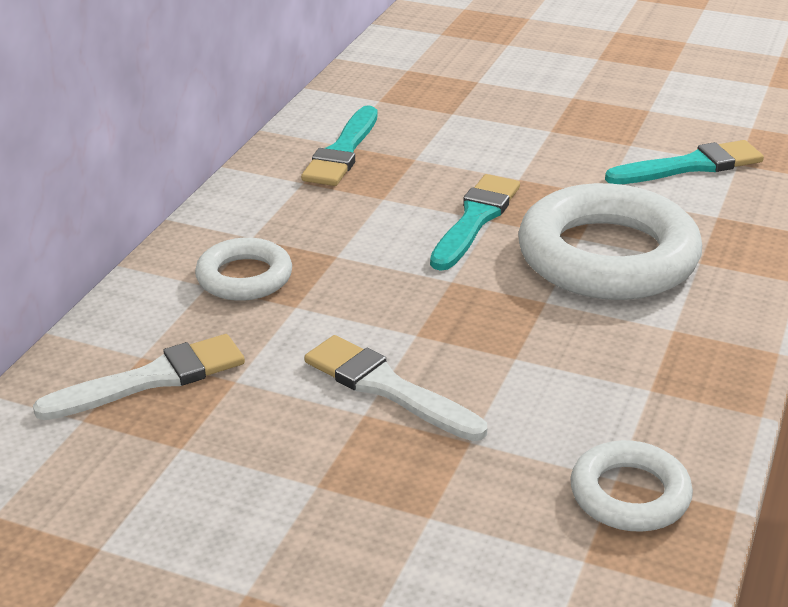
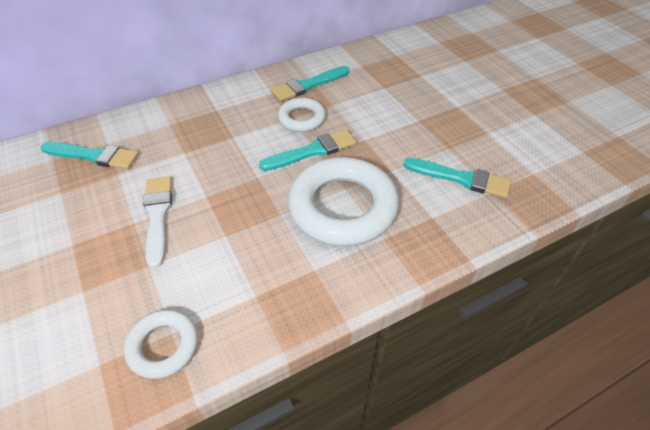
camera: 40 degrees right, 15 degrees up
white brush [33,334,245,420] -> turquoise brush [41,142,139,169]
white ring [195,238,292,301] -> white ring moved to [278,98,326,132]

